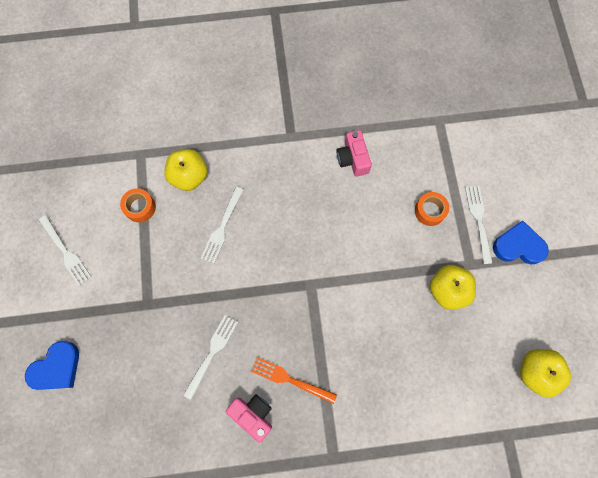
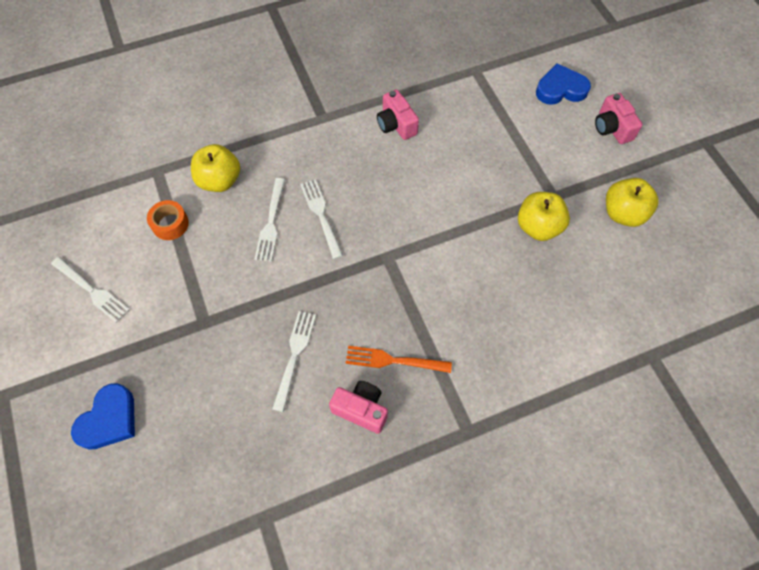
camera: 15 degrees left, 10 degrees down
orange tape [415,192,449,226] -> none
white fork [465,186,493,264] -> white fork moved to [300,179,343,259]
blue heart [493,220,549,265] -> blue heart moved to [536,64,591,105]
yellow apple [520,349,571,397] -> yellow apple moved to [606,178,659,227]
none -> pink camera [595,93,643,144]

